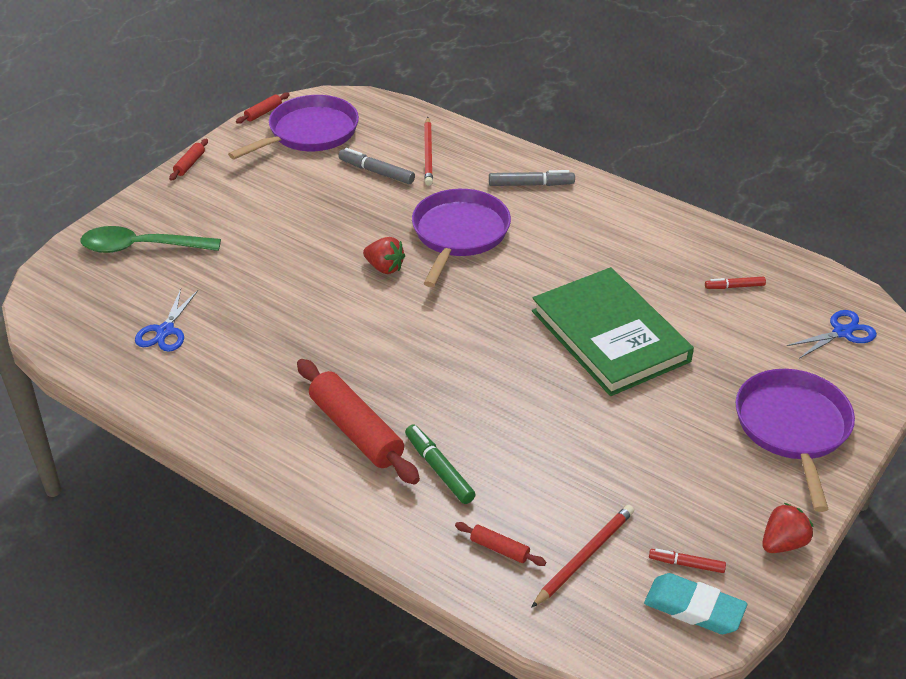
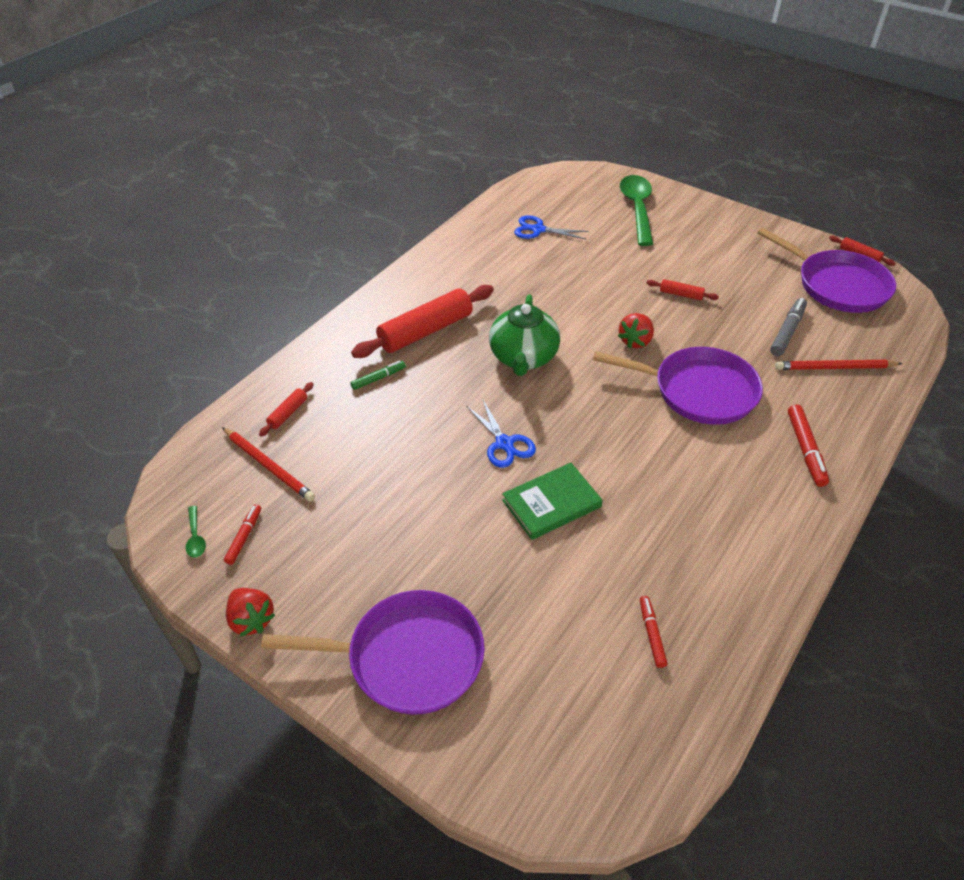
camera: 90 degrees right, 5 degrees up
red rolling pin [169,139,208,181] -> red rolling pin moved to [647,279,719,300]
green marker [405,425,476,504] -> green marker [350,360,406,390], size x0.64
grey marker [489,170,575,186] -> red marker [788,405,829,487]
green book [532,267,694,396] -> green book [502,463,603,540], size x0.55
turquoise eraser [644,573,747,634] -> green spoon [186,506,206,558]
blue scissors [787,310,877,359] -> blue scissors moved to [467,398,536,468]
none -> green teapot [489,295,560,376]

